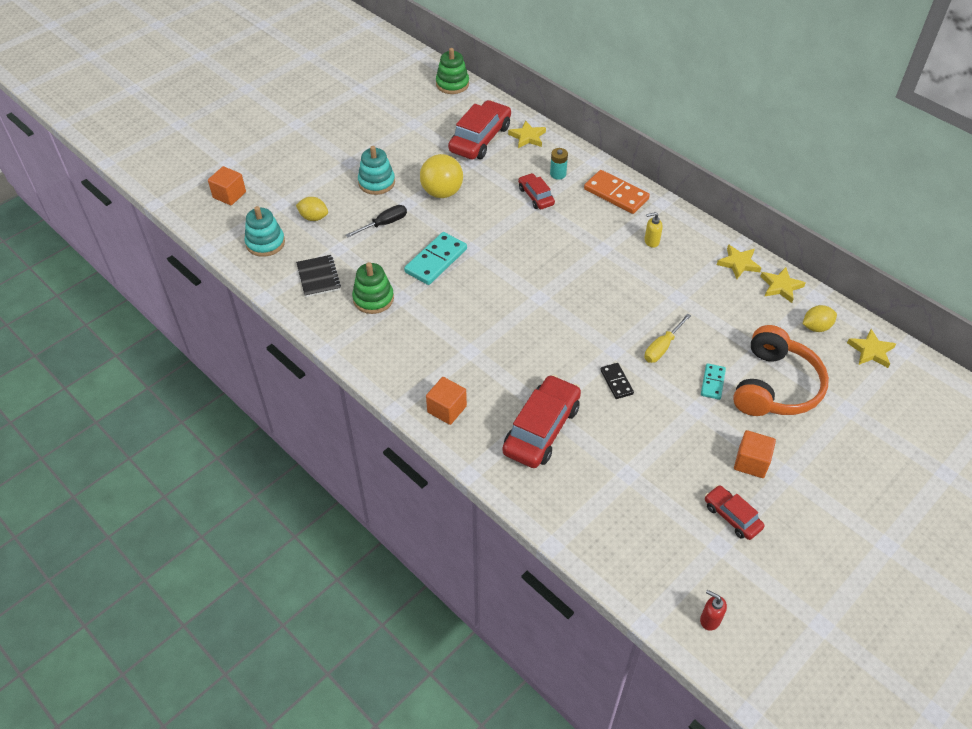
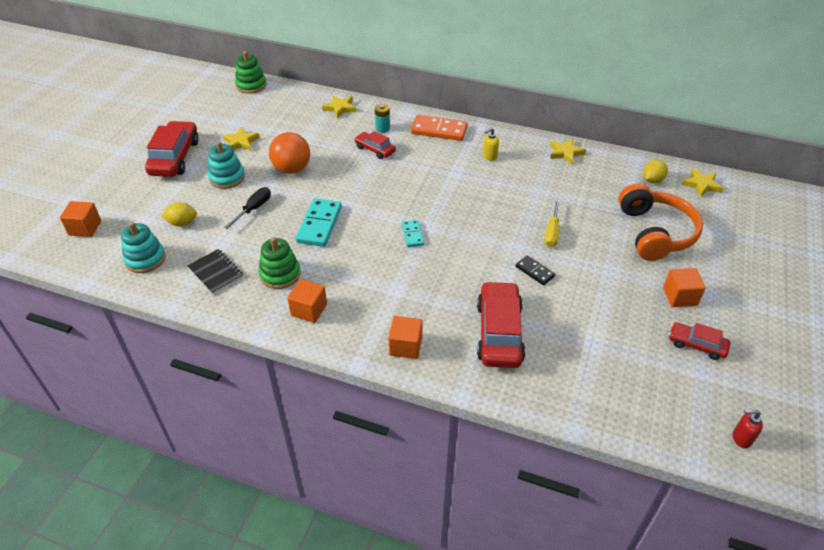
camera: 25 degrees left, 5 degrees down
yellow ball [420,154,463,198] -> orange ball [269,132,310,174]
red car [448,100,511,159] -> red car moved to [145,121,199,177]
turquoise domino [701,363,726,400] -> turquoise domino moved to [402,220,424,247]
yellow star [760,267,806,303] -> yellow star moved to [222,127,260,151]
none -> orange cube [287,279,327,323]

